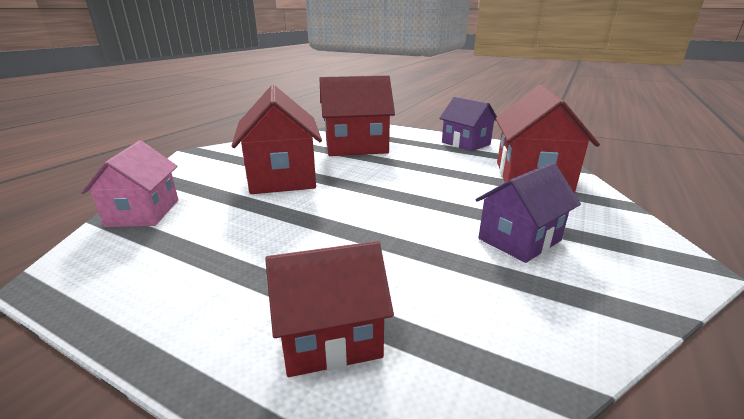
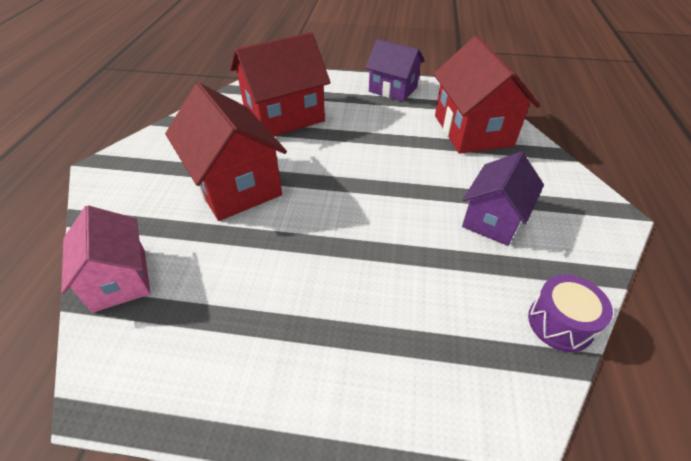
camera: 20 degrees left, 20 degrees up
red house [265,241,394,377] -> none
none -> purple drum [528,275,613,352]

